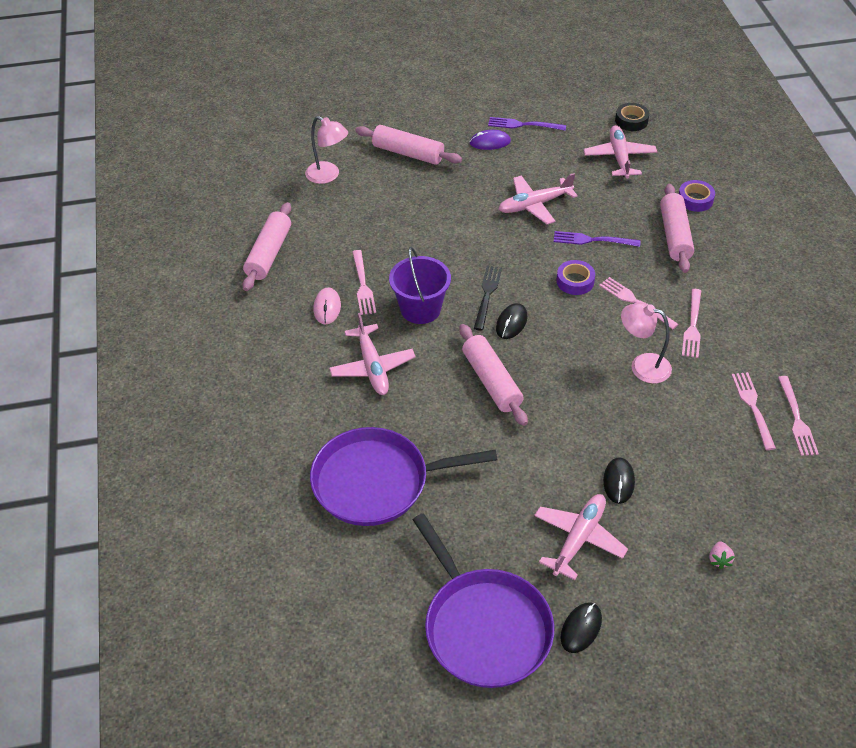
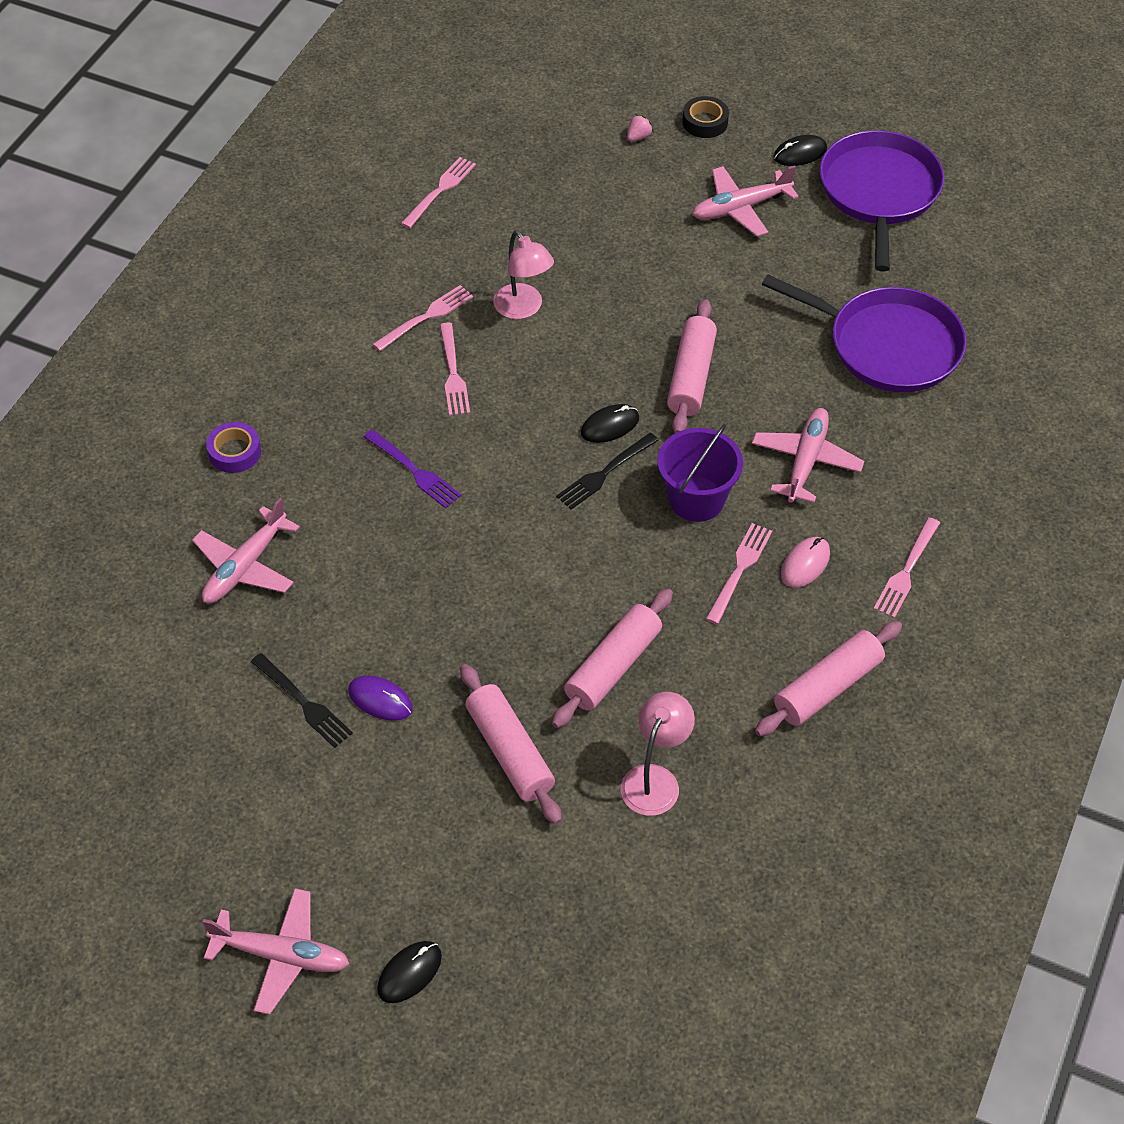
camera: 145 degrees left, 5 degrees up
pink lamp [305,116,348,184] -> pink lamp turned 45 degrees clockwise [621,692,695,816]
purple fork [488,117,566,131] -> black fork [251,653,353,748]
pink plane [498,173,578,224] -> pink plane moved to [202,888,349,1015]
purple tape [556,260,595,295] -> none
black mouse [603,457,635,504] -> black mouse moved to [377,941,442,1003]
black tape [615,103,649,131] -> black tape moved to [682,96,729,138]
pink rolling pin [660,184,694,273] -> pink rolling pin moved to [552,589,673,728]
pink fork [732,372,776,450] -> pink fork moved to [874,517,940,618]

